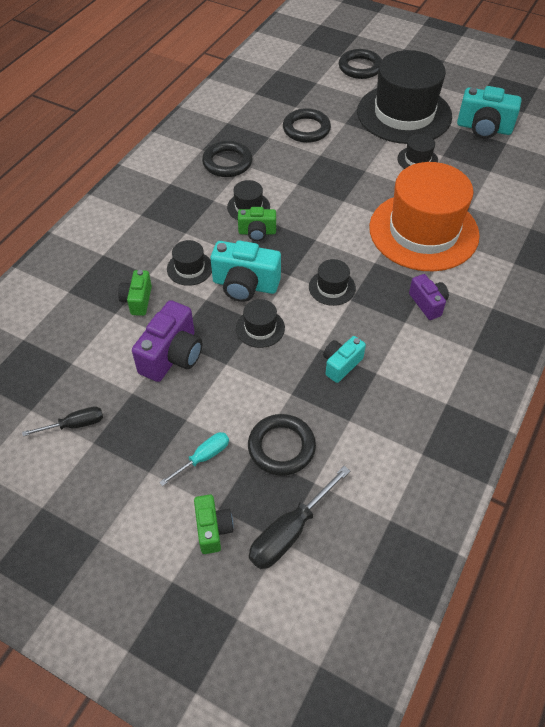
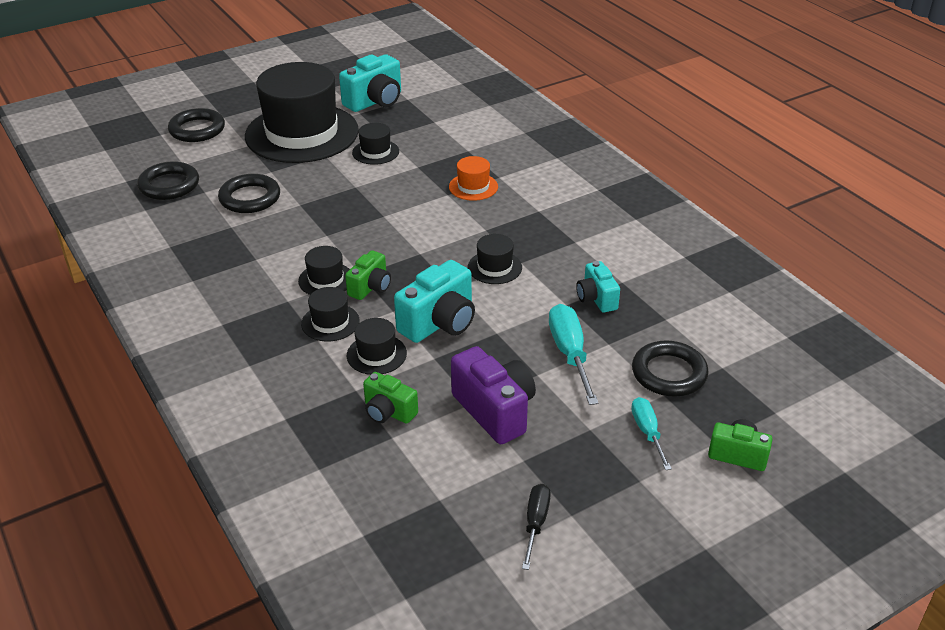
camera: 60 degrees left, 15 degrees down
black ring [202,141,252,177] -> black ring moved to [137,161,199,200]
black hat [236,299,285,348] -> black hat moved to [301,287,360,342]
black screwdriver [249,466,350,569] -> none
orange hat [369,162,480,271] -> orange hat [449,156,498,201], size x0.41
purple camera [409,274,449,320] -> none
none -> turquoise screwdriver [549,304,599,405]

